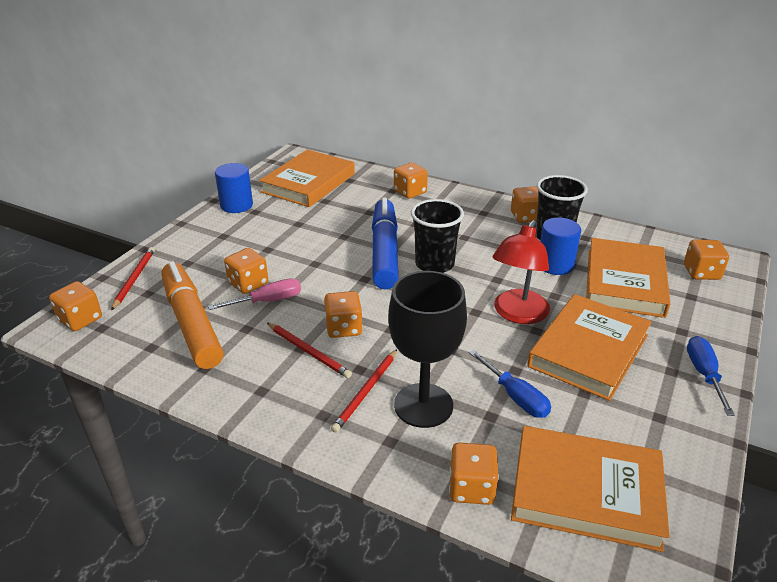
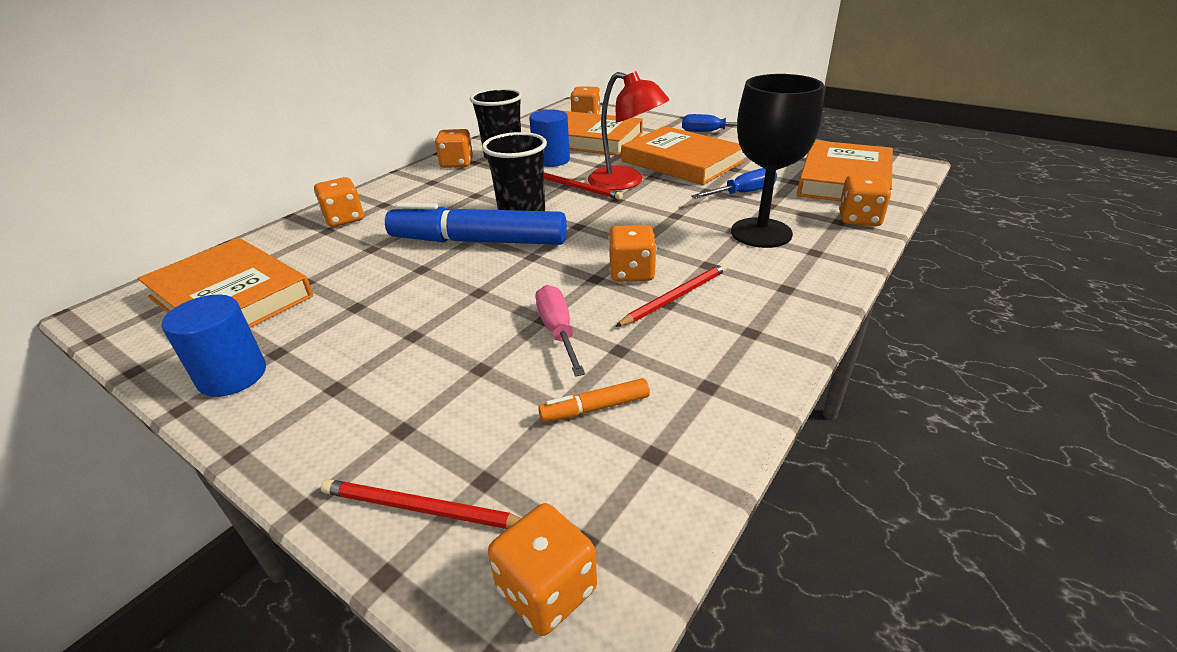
camera: 80 degrees left, 0 degrees up
orange marker [162,261,224,369] -> orange marker [538,378,650,422], size x0.42
orange dice [224,248,268,294] -> none
red pencil [331,349,397,433] -> red pencil moved to [544,173,623,200]

